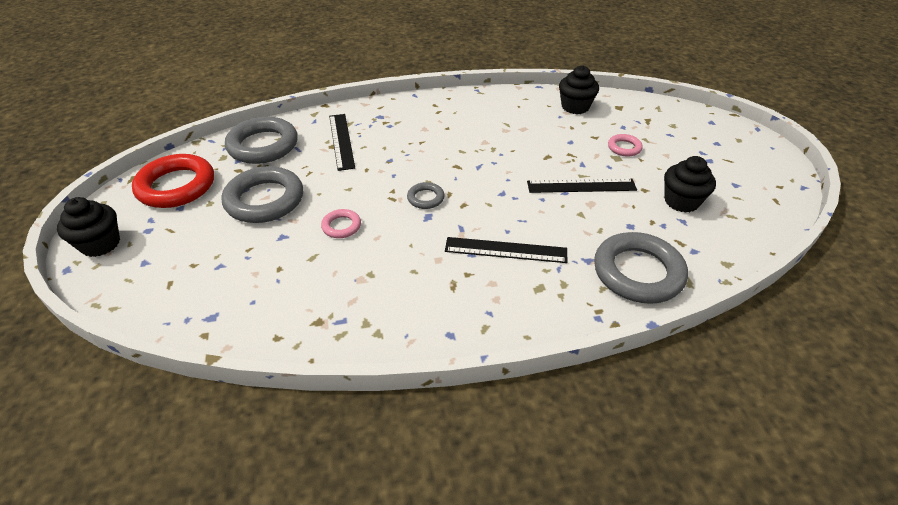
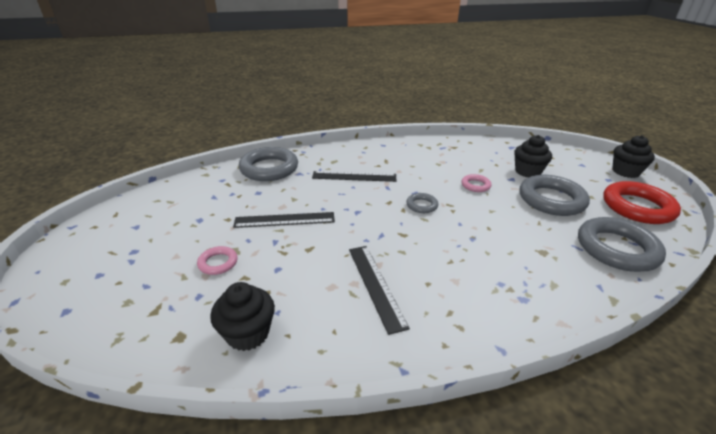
camera: 175 degrees right, 10 degrees down
black ruler [329,114,355,171] -> black ruler moved to [349,246,410,335]
black cupcake [664,156,716,213] -> black cupcake moved to [514,135,552,178]

